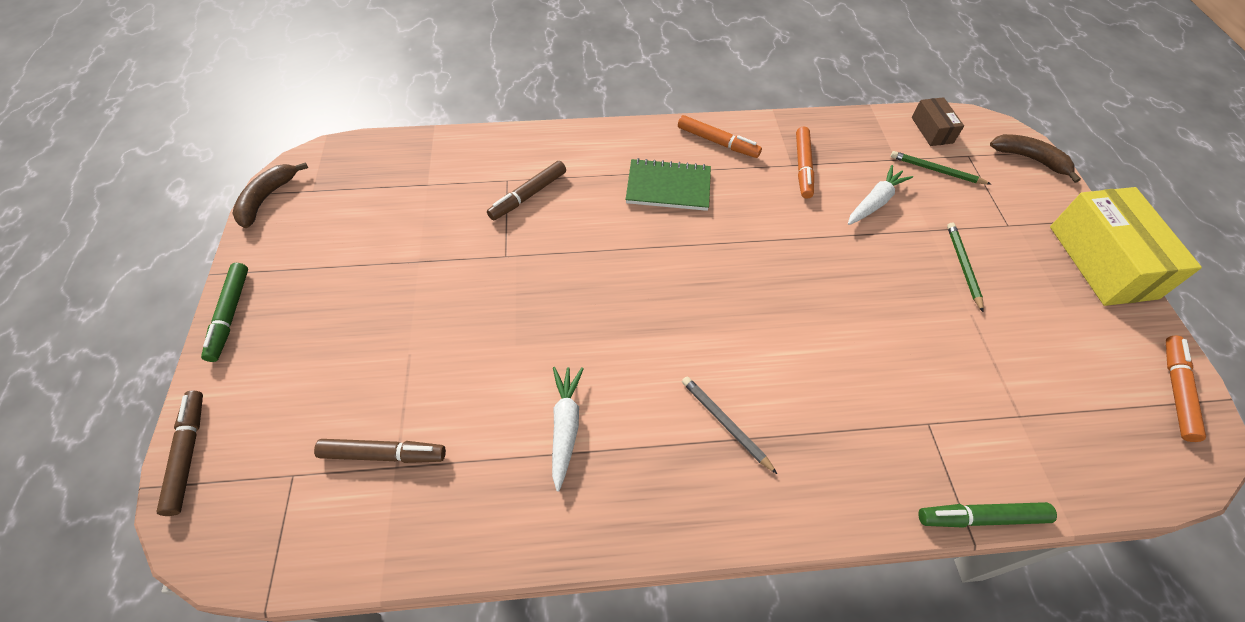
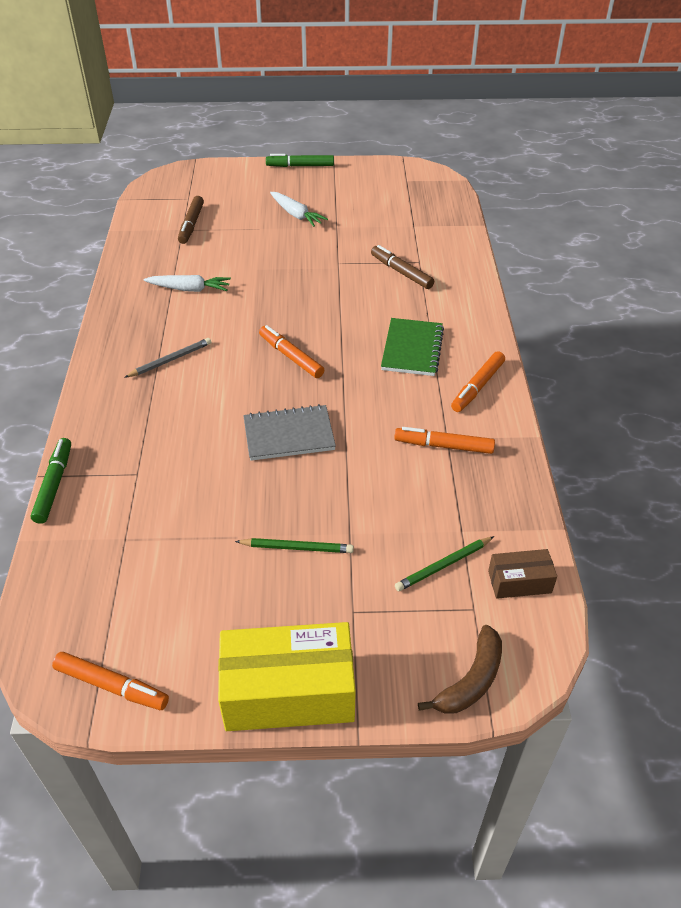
camera: 95 degrees right, 10 degrees down
brown marker [156,390,203,516] -> none
brown banana [232,162,308,228] -> none
white carrot [848,165,913,225] -> white carrot moved to [270,192,328,227]
green pencil [891,151,991,184] -> green pencil turned 150 degrees counterclockwise [395,536,494,591]
none -> grey notebook [243,404,336,461]
none -> orange marker [259,325,324,378]

